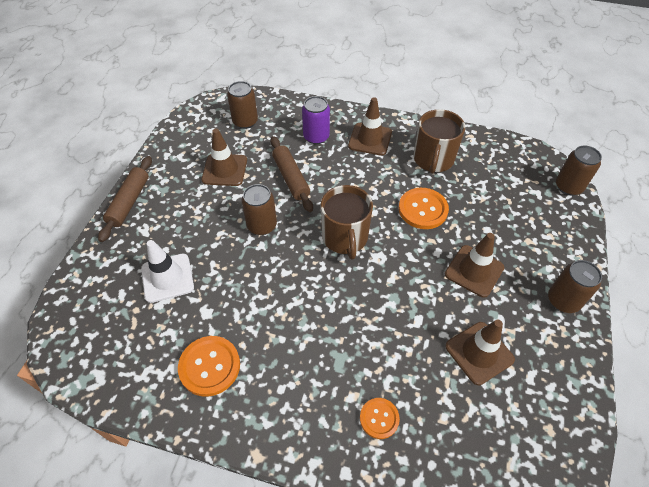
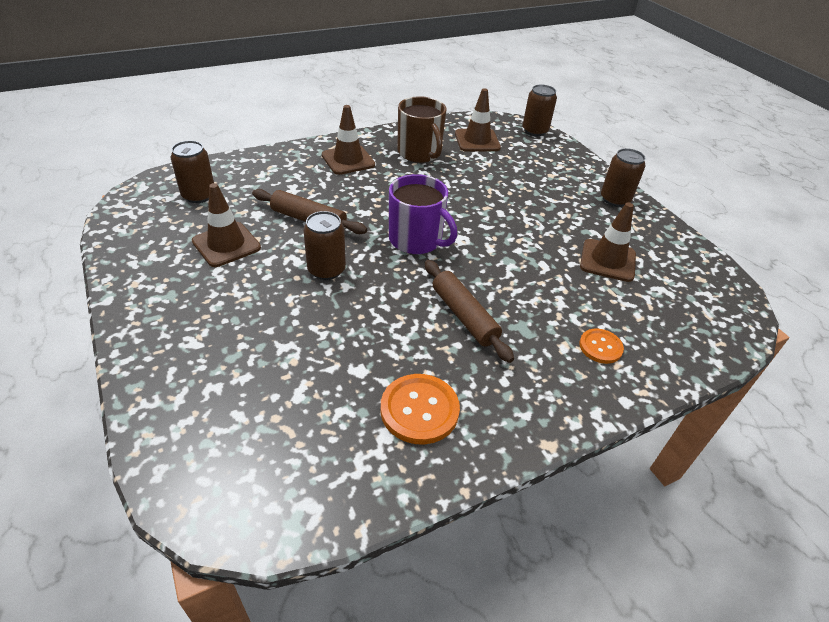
camera: 45 degrees left, 10 degrees down
brown rolling pin [98,156,152,242] -> brown rolling pin moved to [425,260,514,363]
white traffic cone [141,240,194,303] -> none
purple can [302,96,330,144] -> none
brown mug [321,185,373,259] -> purple mug [389,174,457,254]
orange button [399,188,449,229] -> none
brown traffic cone [445,233,504,298] -> brown traffic cone moved to [455,88,501,152]

